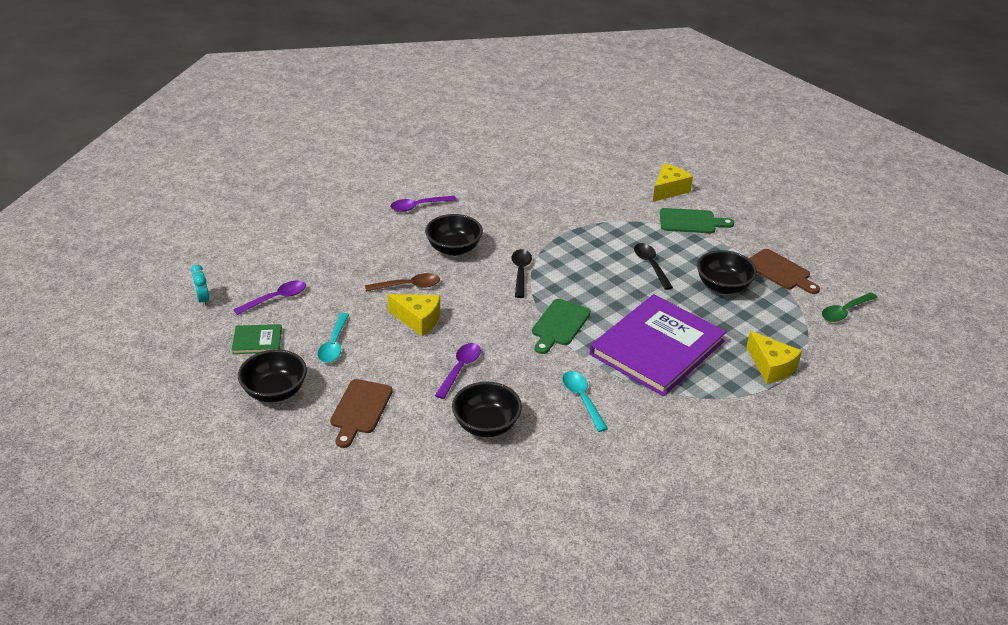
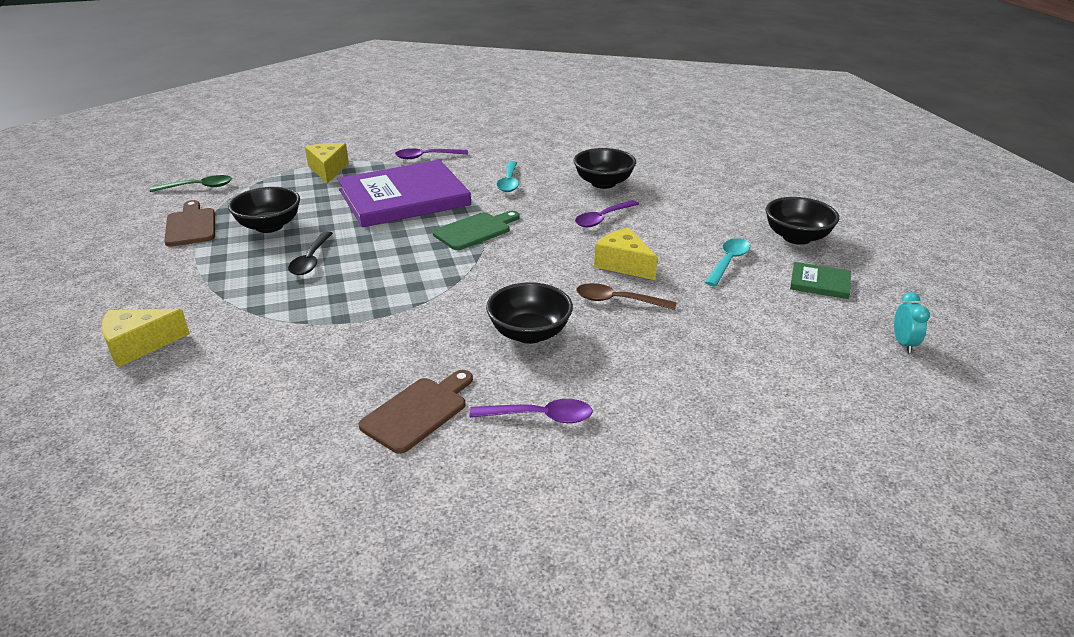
camera: 155 degrees left, 5 degrees down
purple spoon [233,281,306,315] -> purple spoon moved to [395,148,468,159]
brown cutting board [330,379,393,448] -> brown cutting board moved to [358,370,473,454]
black spoon [511,249,532,298] -> none
green cutting board [660,208,734,233] -> none

